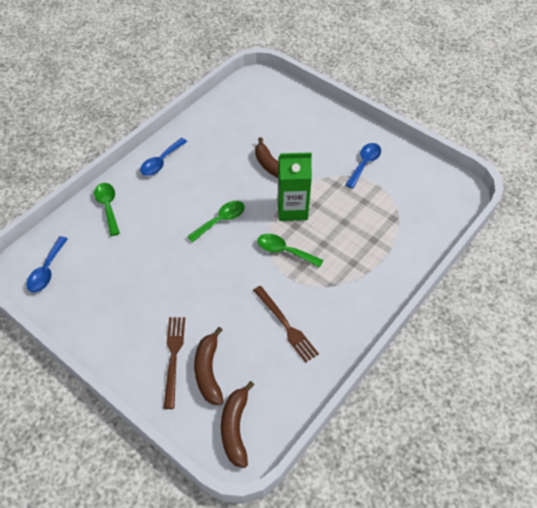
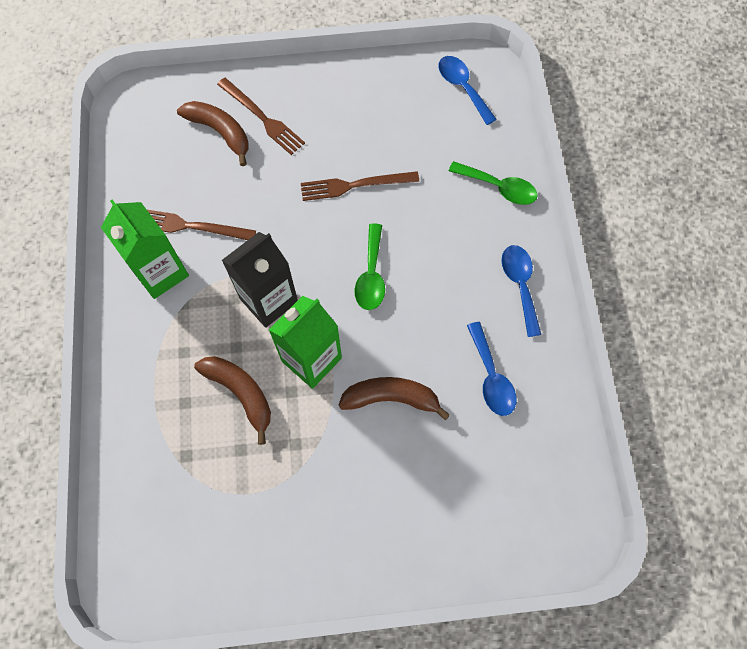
camera: 135 degrees right, 15 degrees up
brown banana [221,381,254,468] -> brown banana moved to [194,356,271,445]
green spoon [257,233,323,268] -> black carton [222,232,298,328]
blue spoon [345,143,381,189] -> blue spoon moved to [467,322,516,416]
none -> green carton [101,199,189,299]
none -> brown fork [301,171,419,201]

